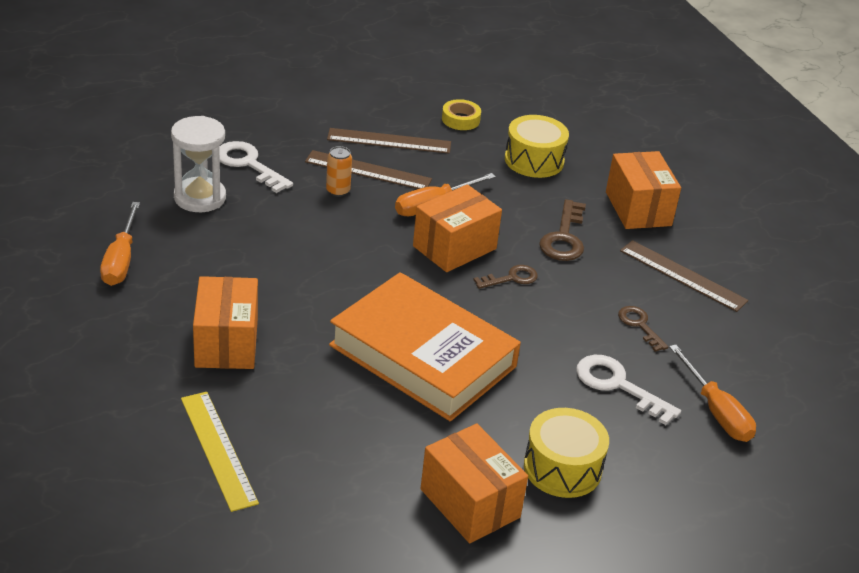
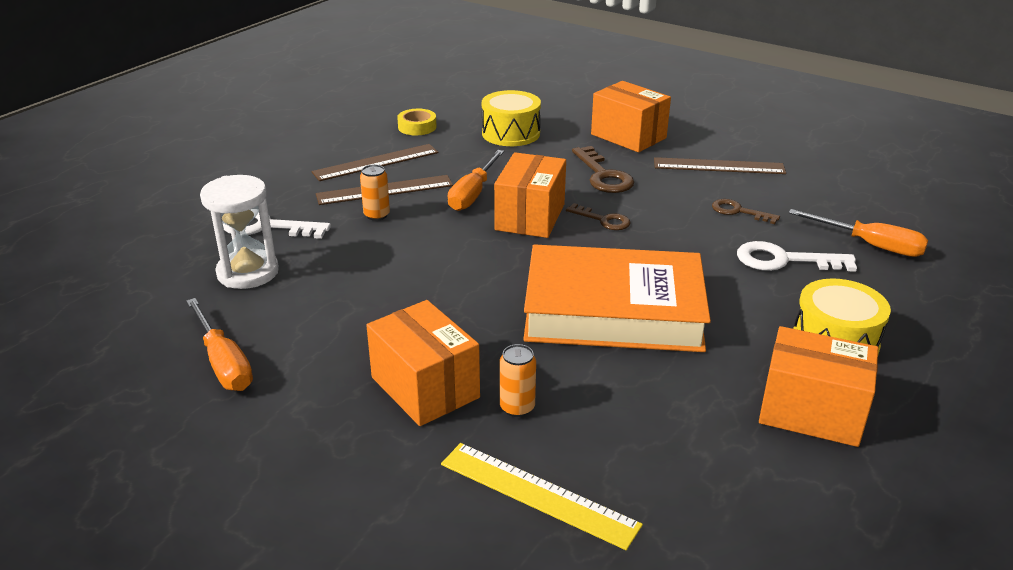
camera: 30 degrees left, 5 degrees down
brown key [473,265,538,289] -> brown key turned 90 degrees clockwise [566,203,630,230]
none -> orange can [500,344,536,417]

